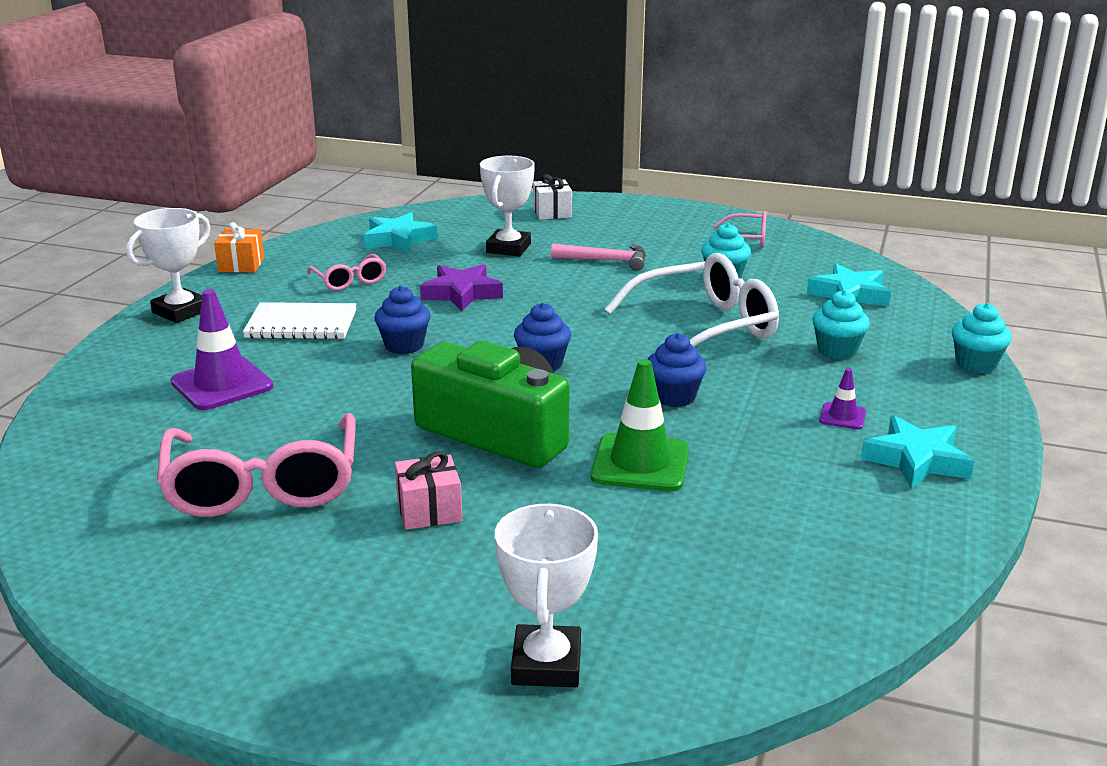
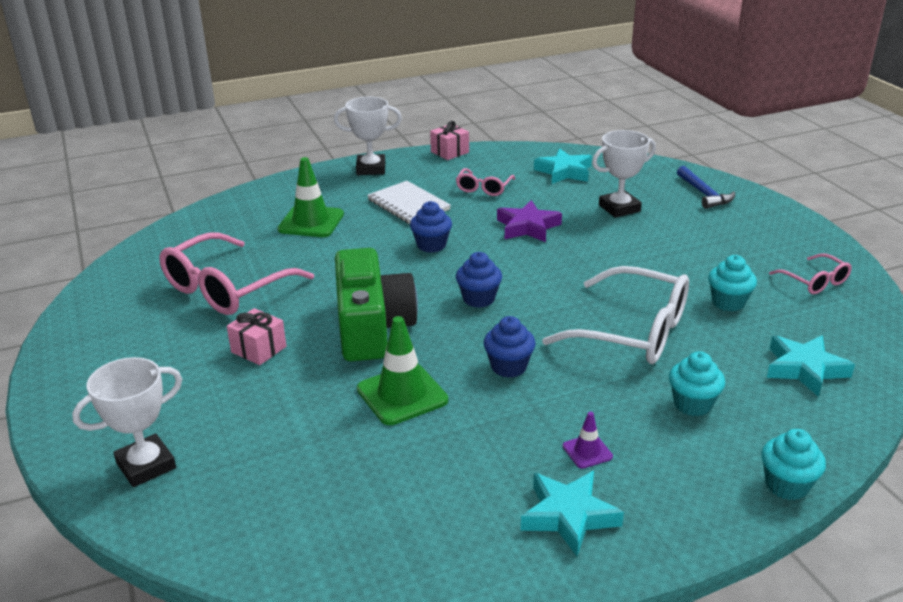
camera: 50 degrees right, 5 degrees up
purple traffic cone [171,289,273,410] -> green traffic cone [278,157,344,237]
orange gift [214,222,264,272] -> pink gift [430,121,469,160]
white gift [533,174,572,220] -> blue hammer [677,166,735,209]
pink hammer [551,243,646,271] -> none

